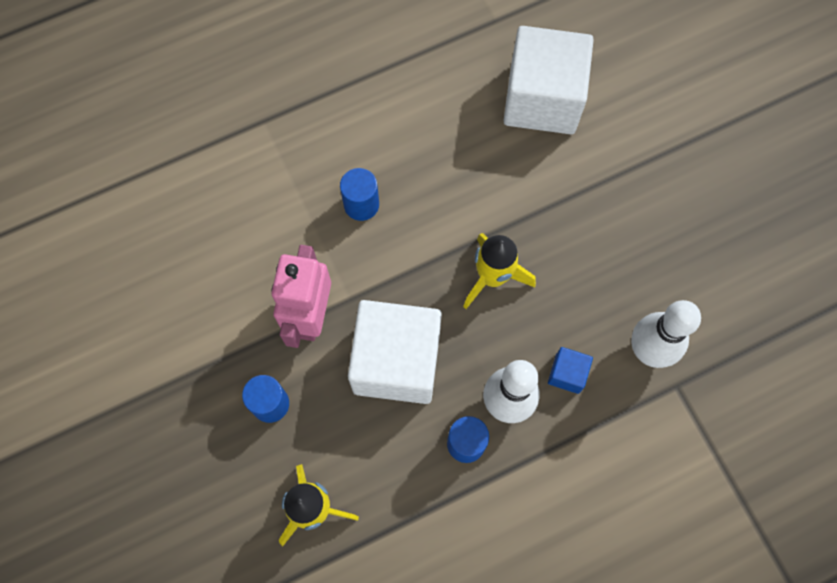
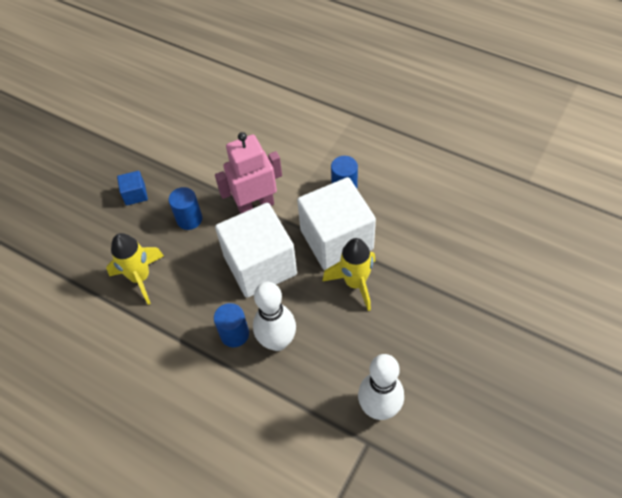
camera: 60 degrees right, 15 degrees down
white cube [503,26,594,134] -> white cube moved to [297,177,376,270]
blue cube [548,347,593,394] -> blue cube moved to [117,171,148,206]

